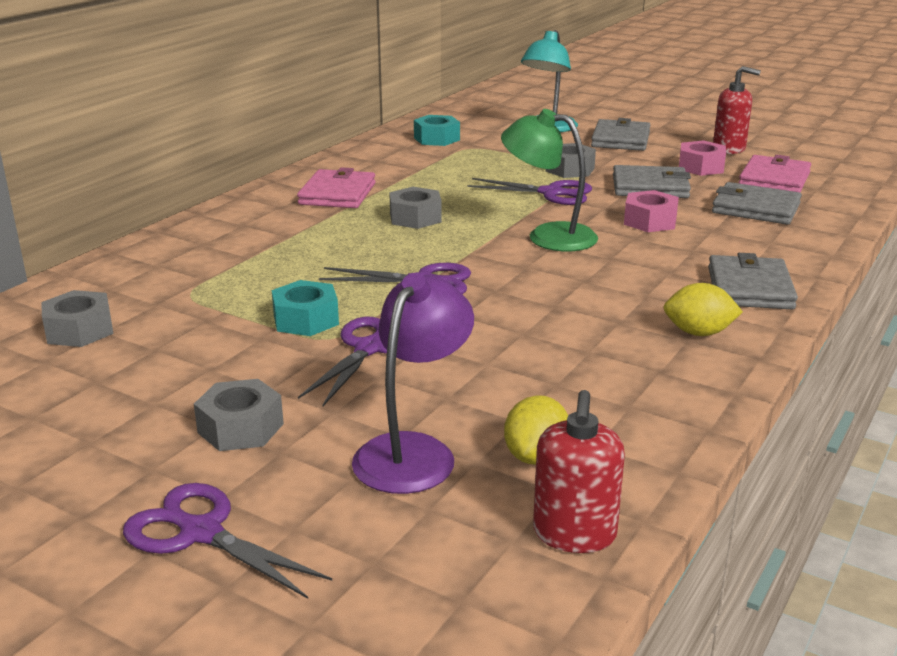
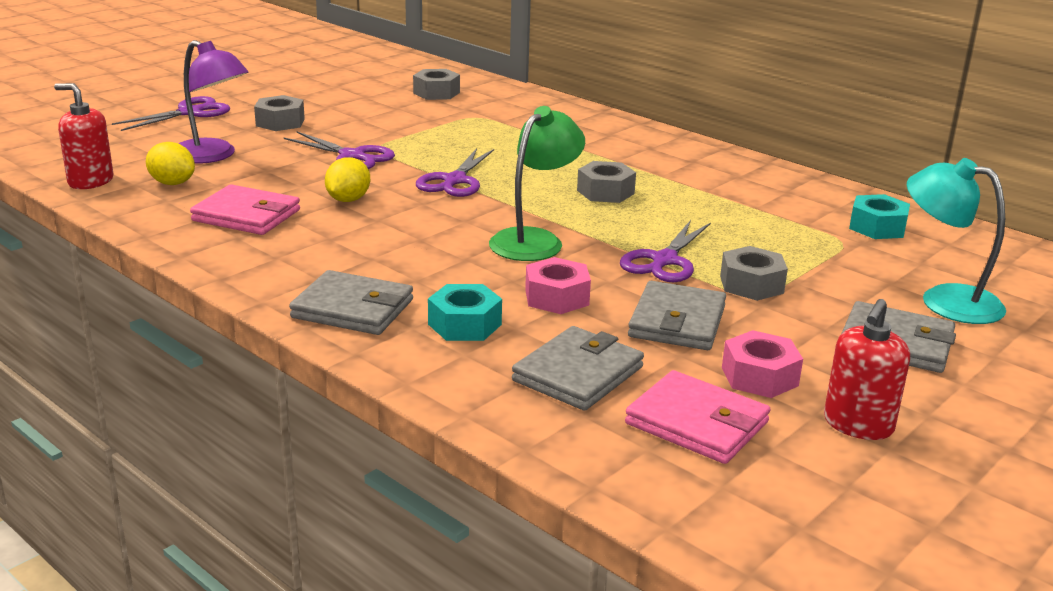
camera: 100 degrees right, 0 degrees up
turquoise nut [272,280,339,336] -> turquoise nut moved to [428,284,502,341]
pink wallet [297,167,375,208] -> pink wallet moved to [190,184,300,235]
yellow lemon [663,283,743,336] -> yellow lemon moved to [325,157,370,202]

